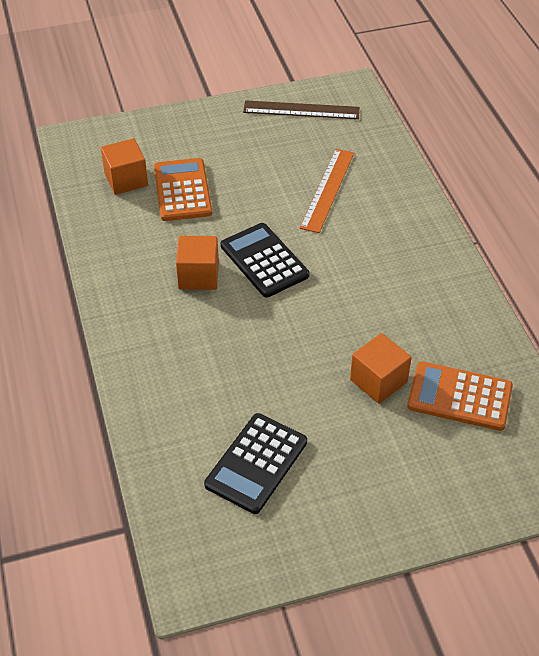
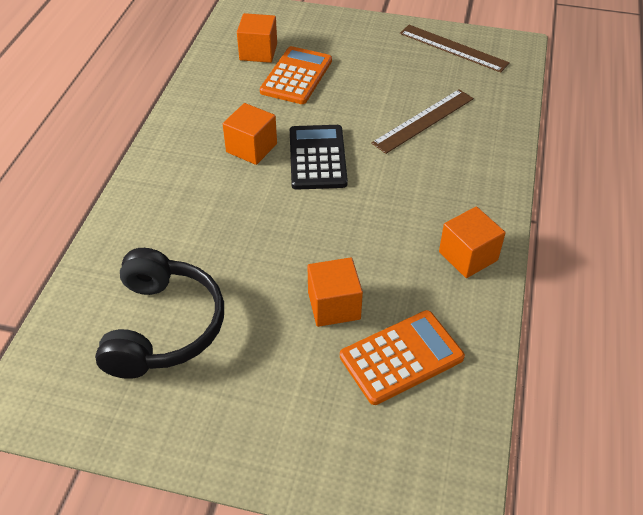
camera: 30 degrees right, 0 degrees up
black calculator [204,413,307,514] -> black headphones [95,248,224,379]
orange ruler [300,149,354,233] -> brown ruler [371,89,474,154]
orange calculator [407,361,513,431] -> orange calculator turned 105 degrees clockwise [340,310,465,405]
none -> orange cube [439,206,506,278]

